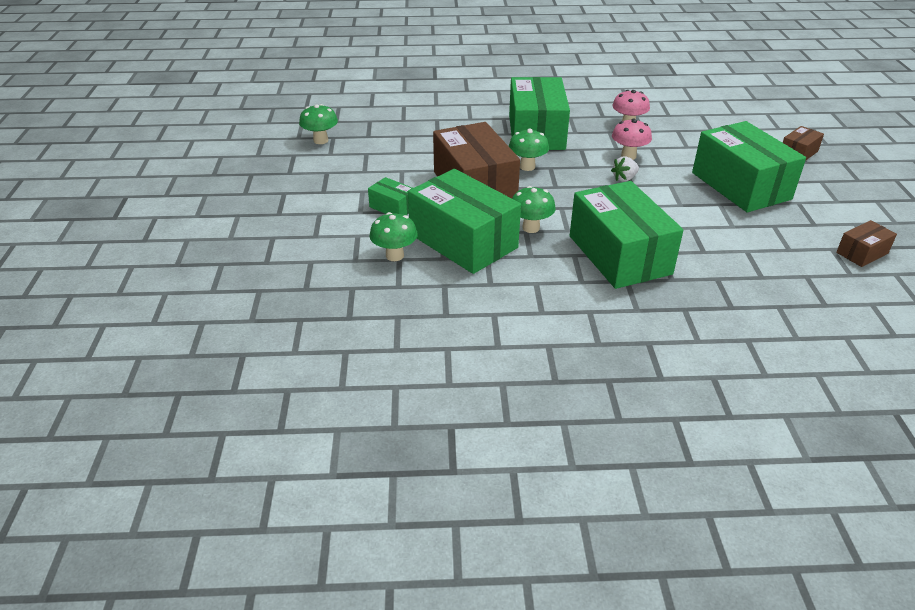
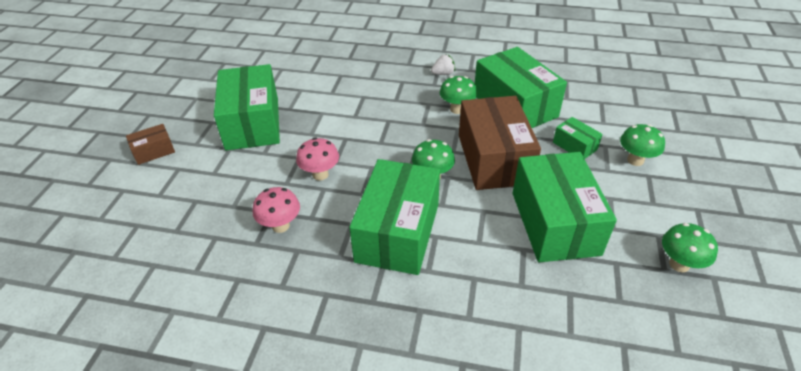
camera: 165 degrees left, 5 degrees up
green mushroom [369,212,418,261] -> green mushroom moved to [620,124,665,166]
green box [570,181,684,289] -> green box moved to [513,152,617,263]
white strawberry [611,156,639,182] -> white strawberry moved to [431,55,455,75]
brown box [836,220,897,267] -> none

